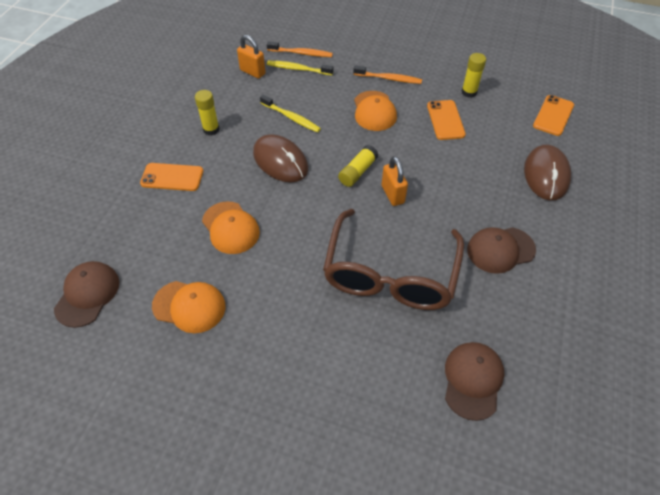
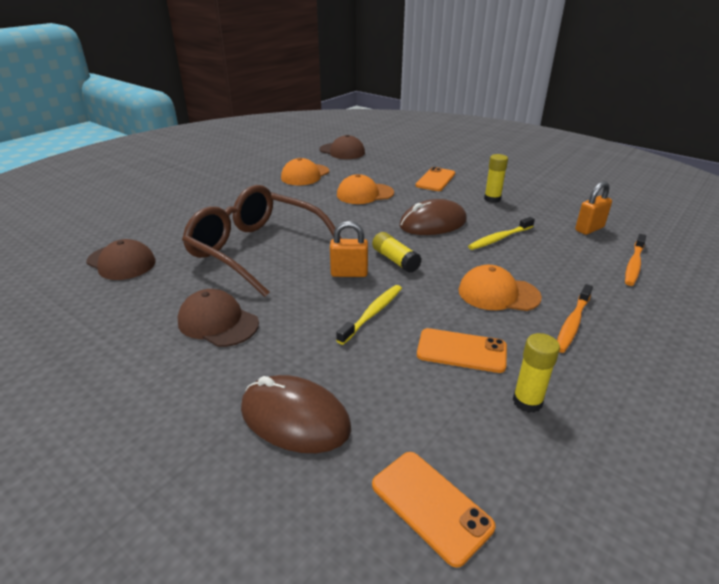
camera: 110 degrees right, 20 degrees down
yellow toothbrush [267,61,334,75] -> yellow toothbrush moved to [336,285,402,345]
brown cap [467,227,536,274] -> brown cap turned 60 degrees counterclockwise [177,289,259,347]

